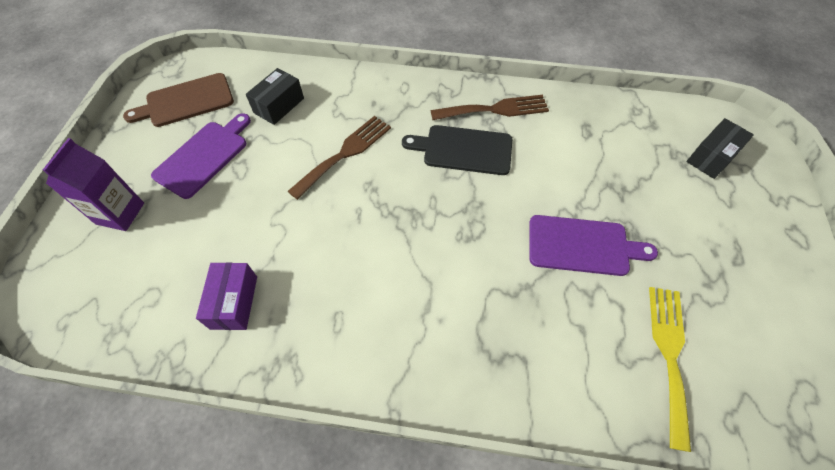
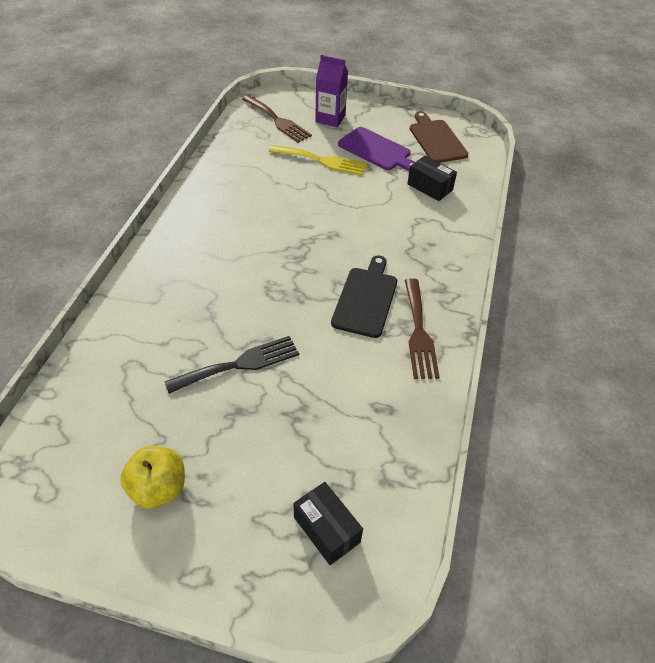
camera: 95 degrees right, 10 degrees down
purple box [196,262,257,330] -> none
brown fork [288,116,391,200] -> brown fork moved to [242,95,312,143]
purple cutting board [529,215,658,276] -> black fork [165,336,299,394]
yellow fork [649,287,691,452] -> yellow fork moved to [269,145,368,176]
none -> yellow apple [120,446,185,509]

